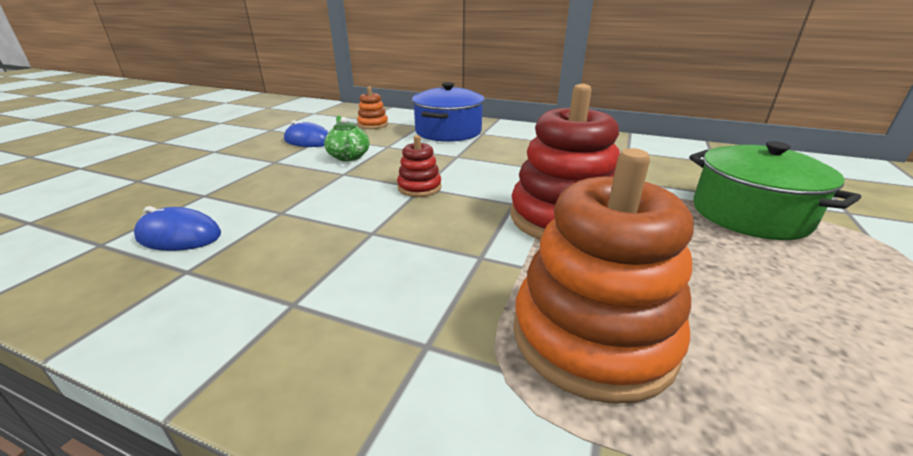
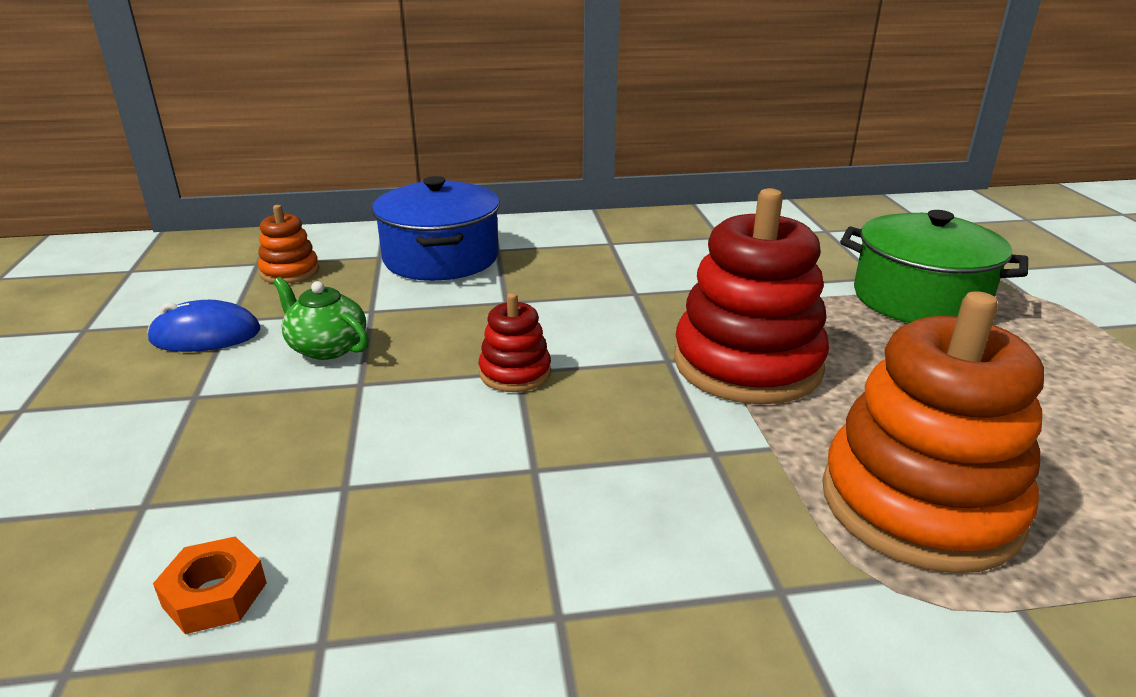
camera: 30 degrees left, 0 degrees up
blue mouse [134,206,221,251] -> orange nut [153,536,267,634]

